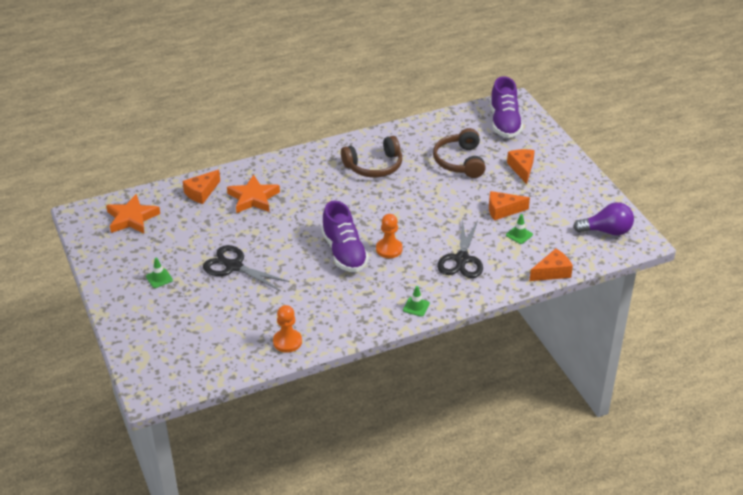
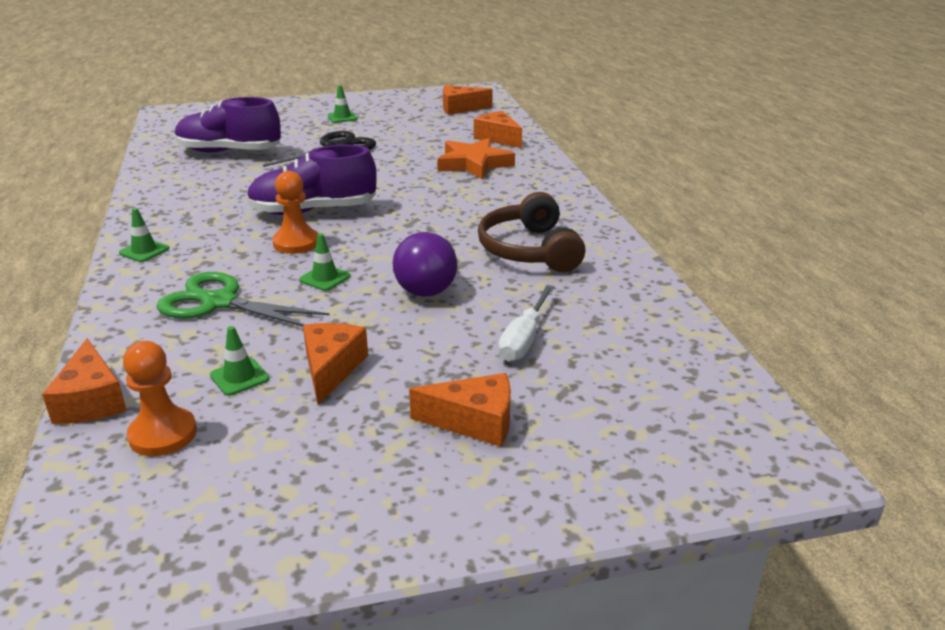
camera: 100 degrees right, 10 degrees down
orange star [106,194,160,234] -> orange cheese [443,85,493,115]
orange pawn [273,305,302,353] -> orange pawn moved to [123,341,197,456]
brown headphones [433,128,486,178] -> white screwdriver [498,285,555,362]
black scissors [437,220,483,278] -> green scissors [157,272,330,327]
purple shoe [490,76,523,138] -> purple shoe moved to [175,97,281,153]
purple light bulb [573,202,634,236] -> purple light bulb moved to [393,232,457,297]
none -> green traffic cone [299,233,351,291]

